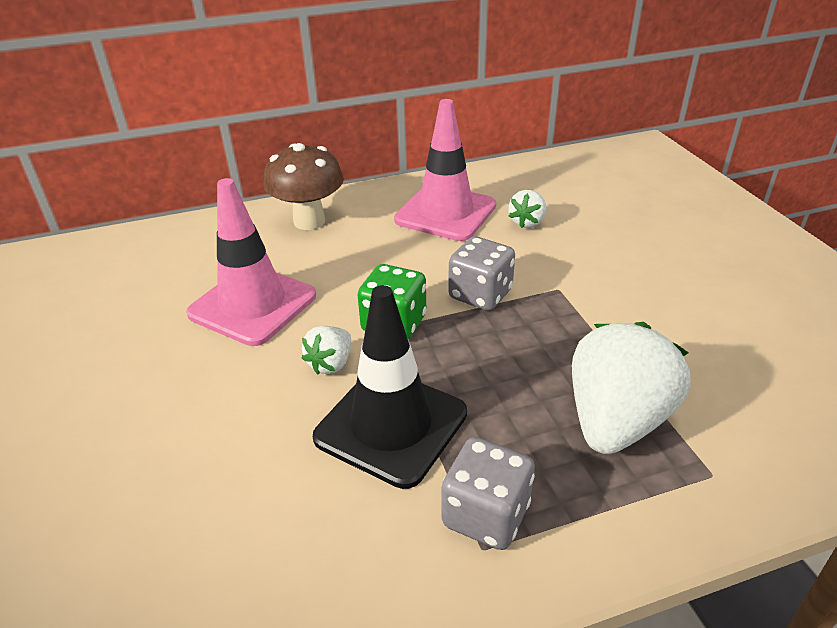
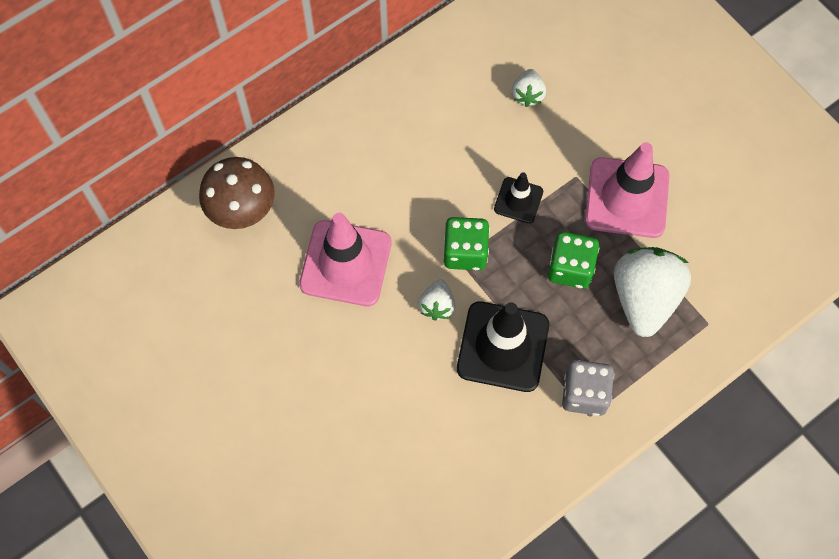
camera: 20 degrees left, 30 degrees up
brown mushroom [263,143,344,230] -> brown mushroom moved to [199,157,275,229]
pink traffic cone [394,99,496,241] -> pink traffic cone moved to [585,142,669,238]
grey dice [448,236,515,311] -> black traffic cone [494,172,543,223]
none -> green dice [548,232,599,289]

